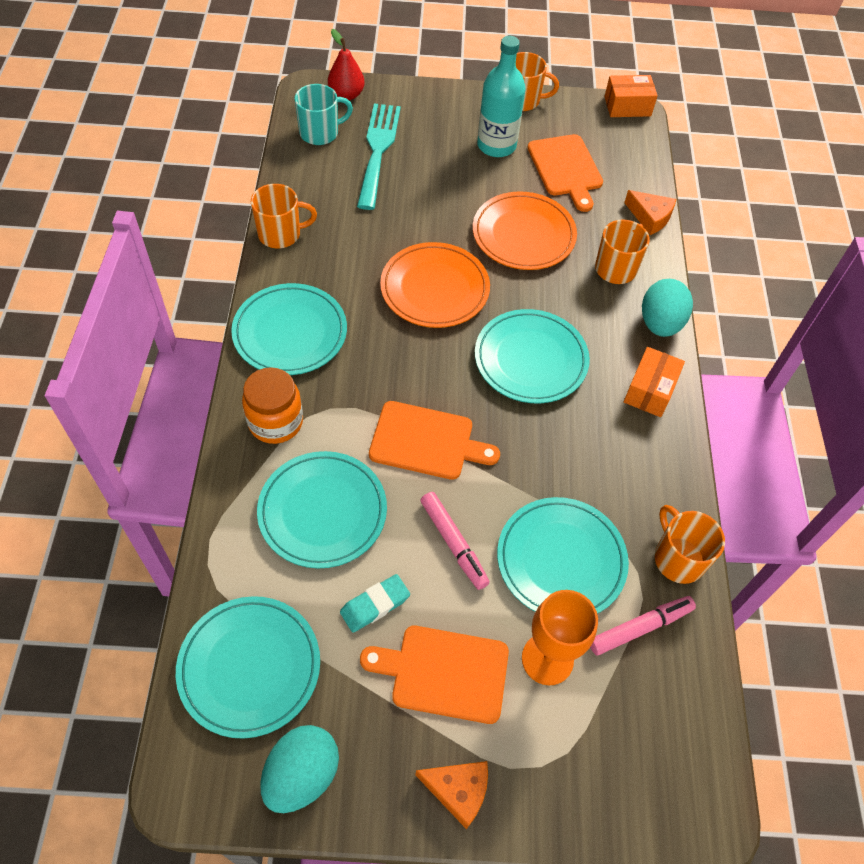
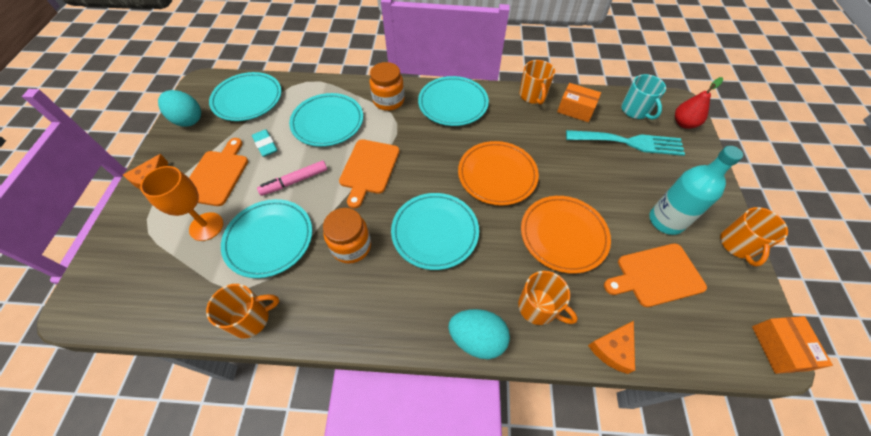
camera: 95 degrees right, 0 degrees up
pink marker [590,596,696,656] -> none
orange box [624,347,685,417] -> orange box moved to [557,83,601,122]
none -> orange jar [323,208,371,263]

